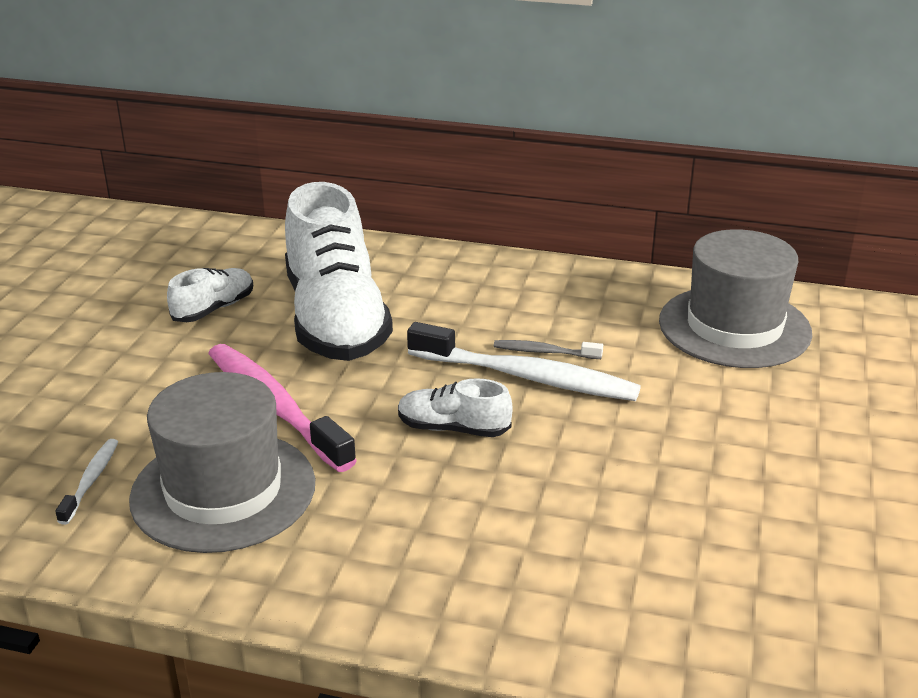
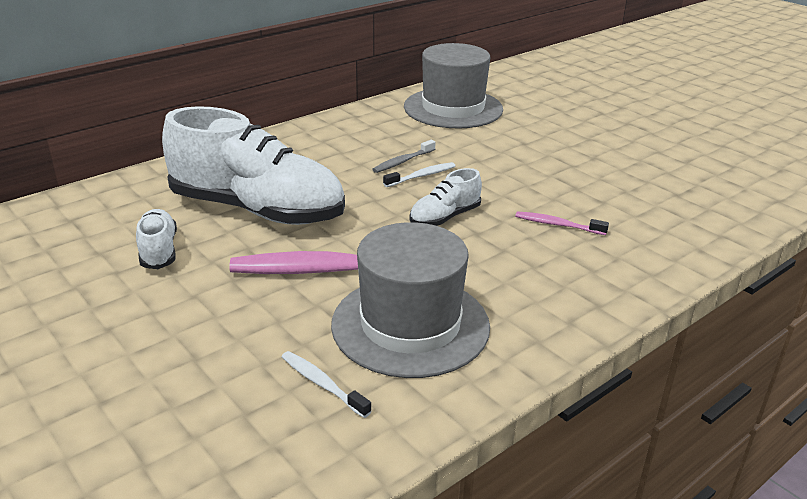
camera: 55 degrees left, 0 degrees up
white toothbrush [407,322,641,401] -> white toothbrush [383,162,455,187], size x0.47
none -> pink toothbrush [515,211,609,235]

